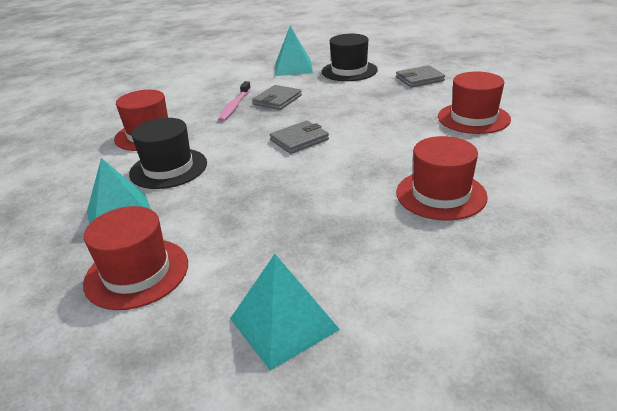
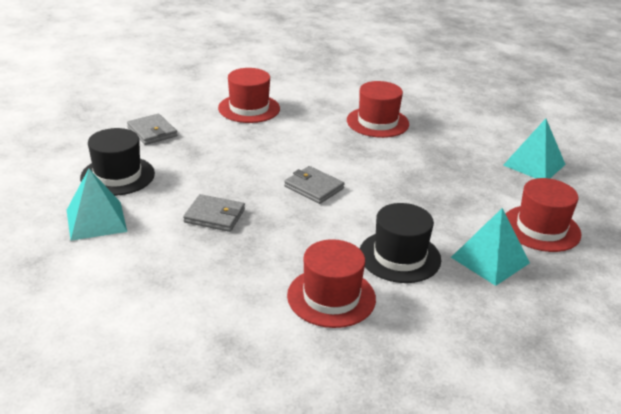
camera: 110 degrees left, 0 degrees up
pink toothbrush [218,81,251,122] -> none

